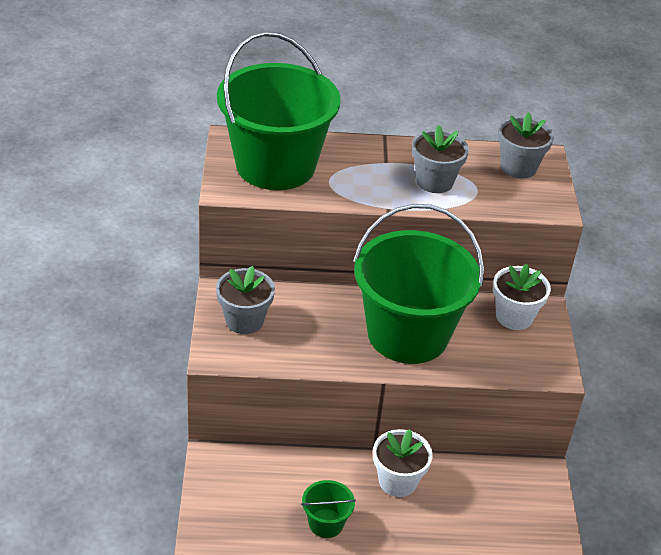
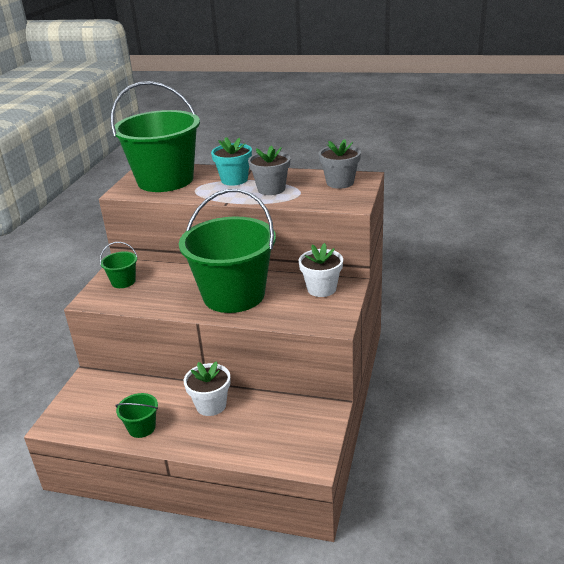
camera: 20 degrees right, 10 degrees down
grey flower pot [216,266,275,334] -> green bucket [100,242,138,288]
none -> turquoise flower pot [211,137,252,186]

